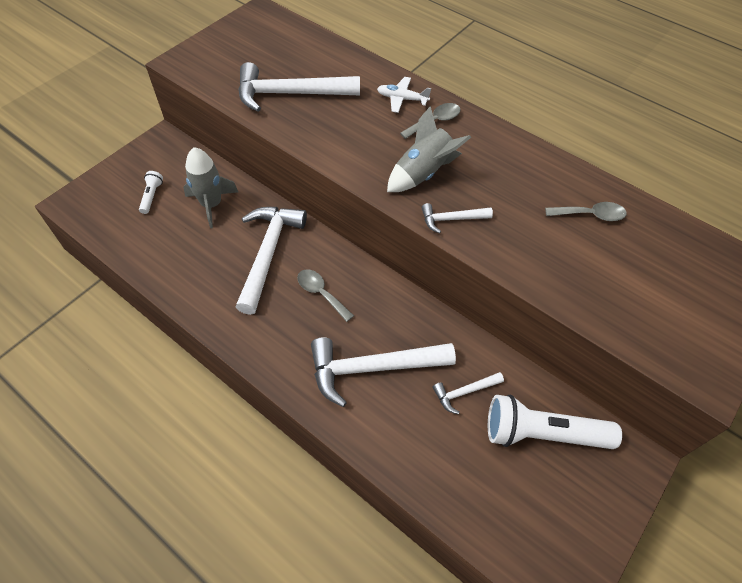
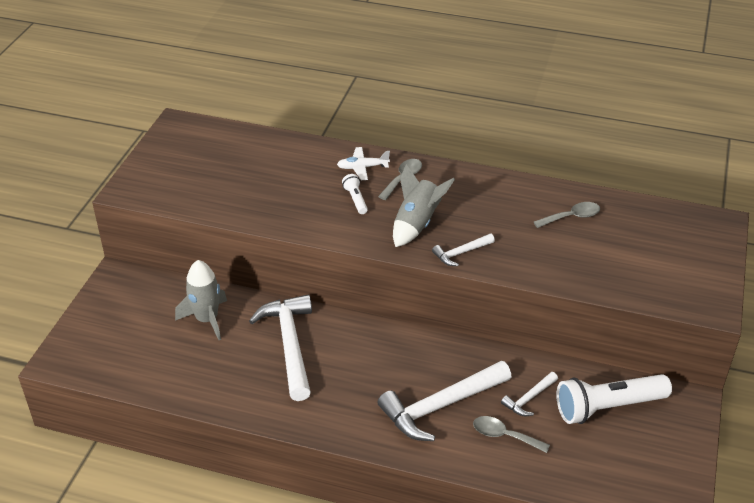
camera: 20 degrees left, 15 degrees down
white flashlight [139,171,163,214] -> white flashlight moved to [342,174,368,214]
white hammer [238,62,360,112] -> none
grey spoon [297,269,354,322] -> grey spoon moved to [473,416,550,453]

